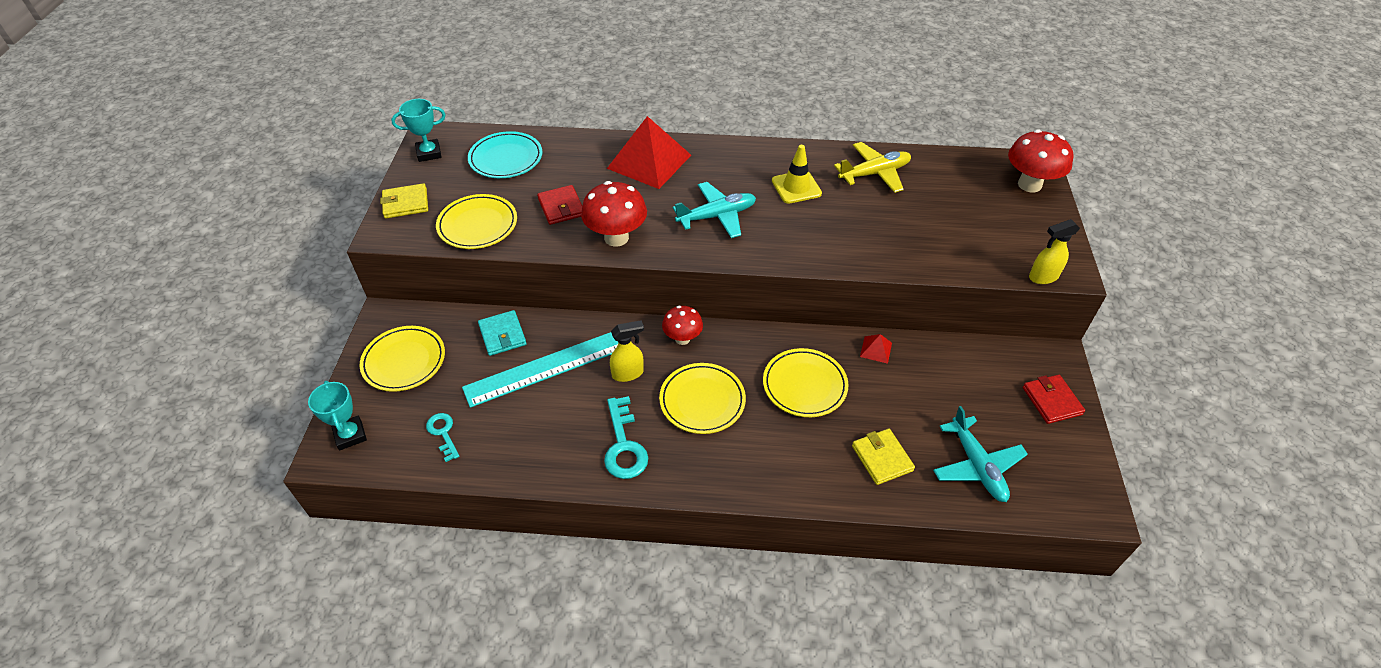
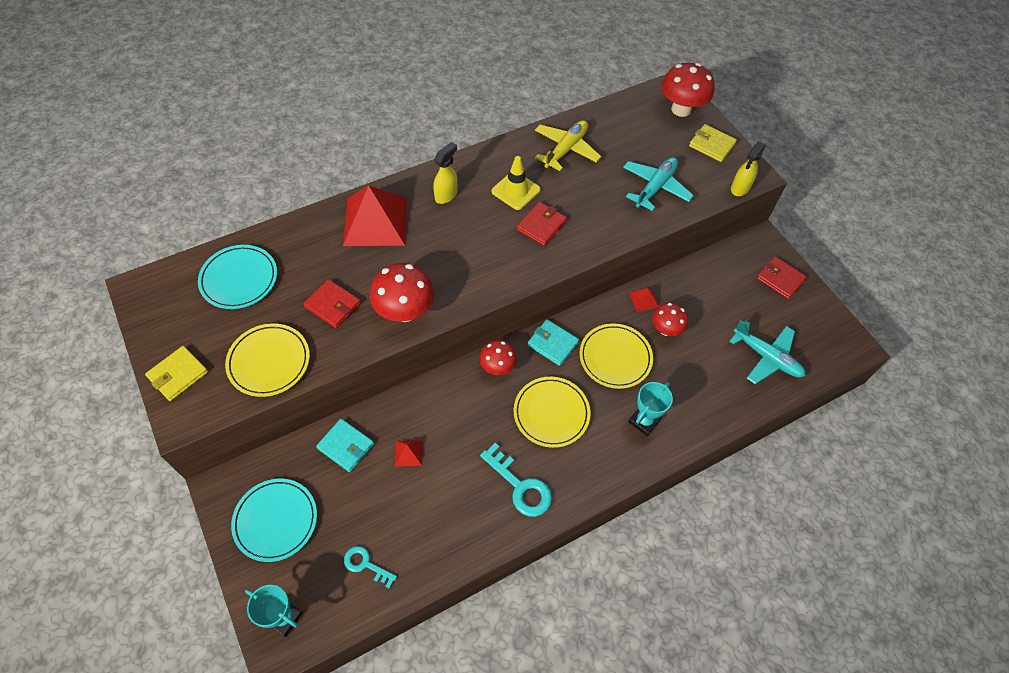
camera: 35 degrees left, 10 degrees up
yellow plate [360,326,445,392] -> turquoise plate [231,479,317,562]
turquoise trophy [391,99,445,162] -> turquoise trophy moved to [628,382,673,436]
turquoise ruler [462,332,618,408] -> red pyramid [395,440,423,466]
yellow spray bottle [610,320,644,382] -> yellow spray bottle moved to [433,142,458,204]
turquoise plane [673,182,756,238] -> turquoise plane moved to [623,157,694,211]
yellow wallet [852,429,915,485] -> yellow wallet moved to [689,124,737,162]
none -> red wallet [517,202,567,246]
none -> turquoise wallet [527,319,579,366]
none -> red mushroom [652,303,689,336]

